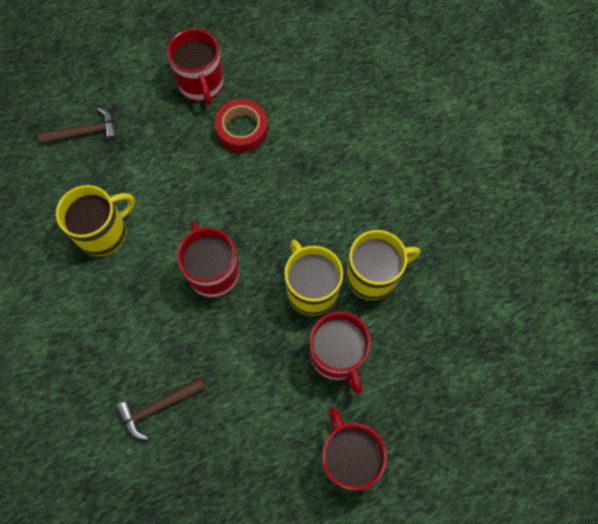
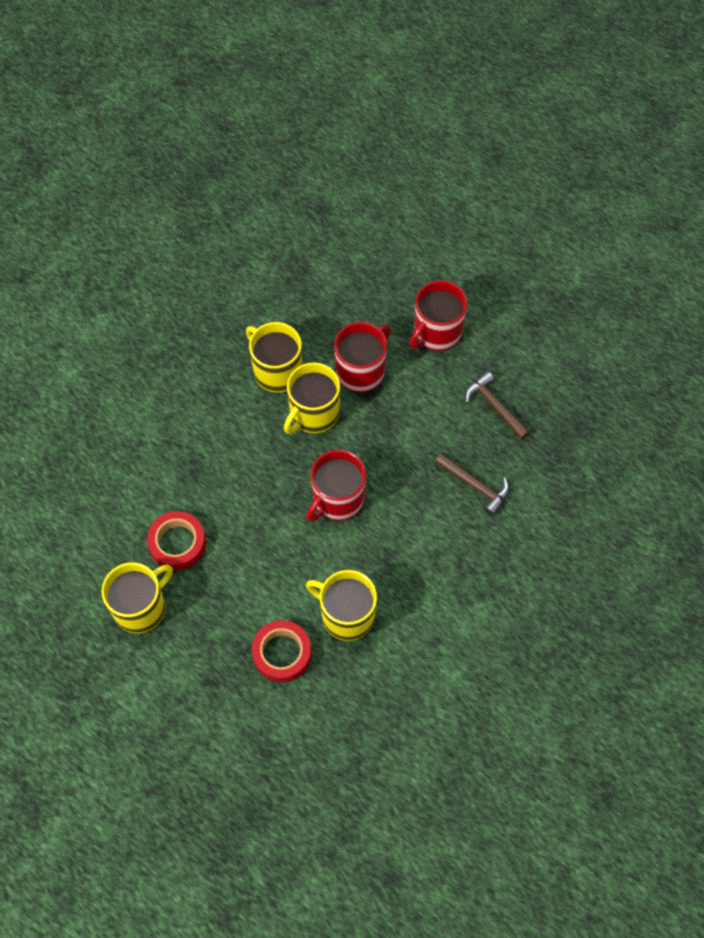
camera: 115 degrees left, 5 degrees down
brown hammer [38,108,118,145] -> brown hammer moved to [465,371,530,440]
red mug [167,29,224,105] -> yellow mug [102,562,173,633]
none -> red tape [252,620,311,682]

